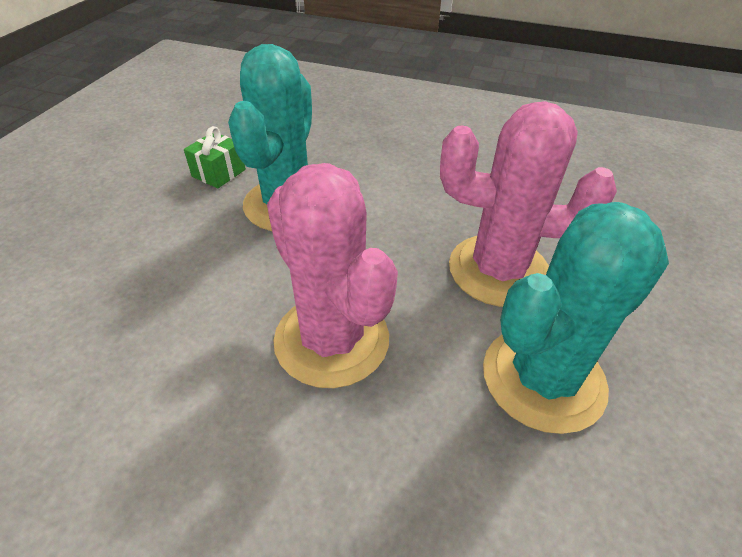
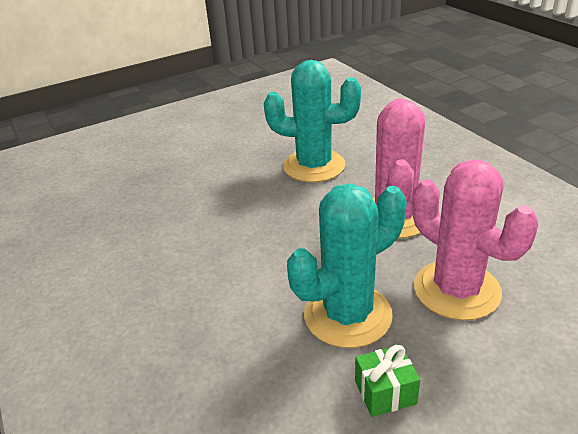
camera: 135 degrees left, 10 degrees down
pink cactus [440,101,617,307] -> pink cactus moved to [412,159,538,320]

